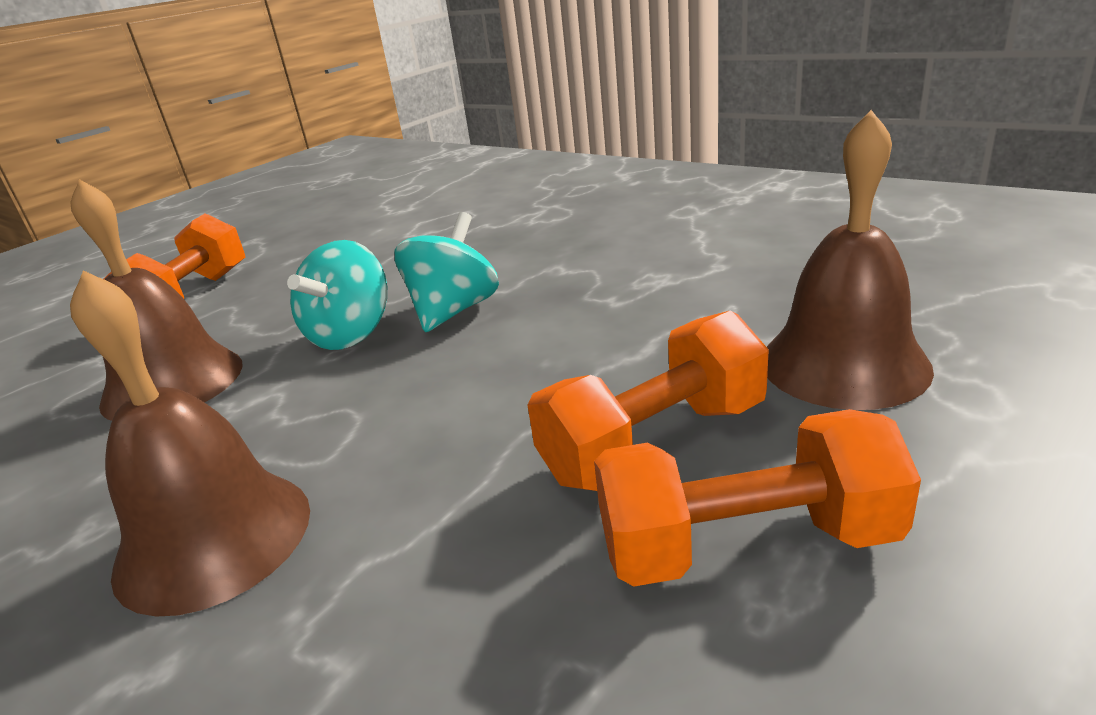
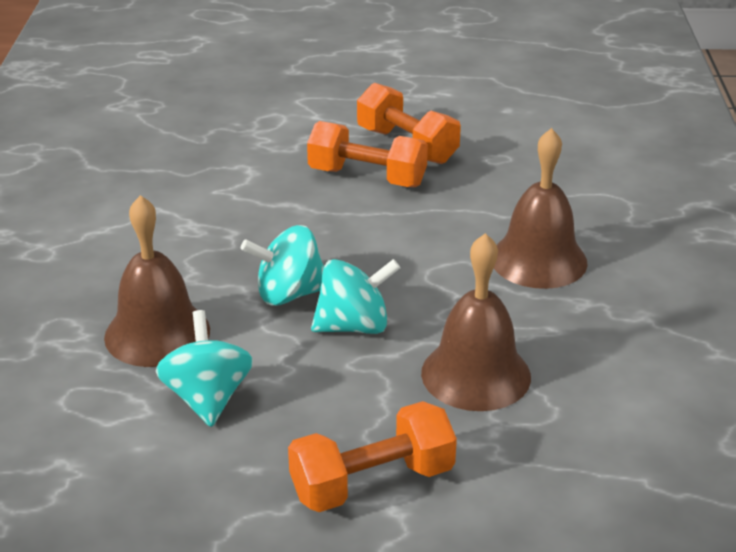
camera: 130 degrees left, 5 degrees up
brown bell [767,110,934,410] -> brown bell moved to [104,195,210,367]
none -> turquoise spinning top [156,310,253,427]

